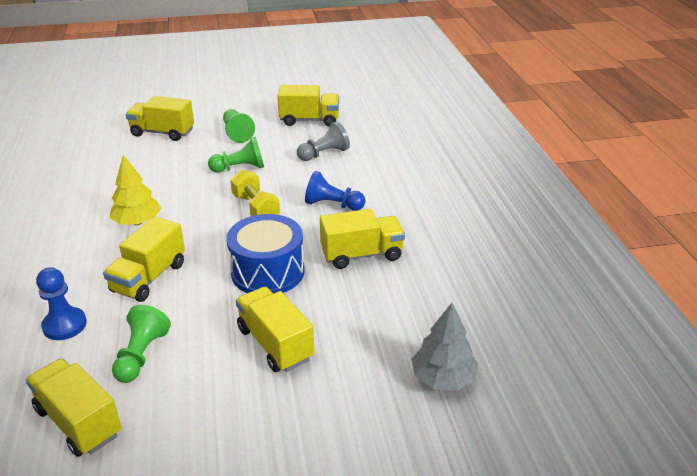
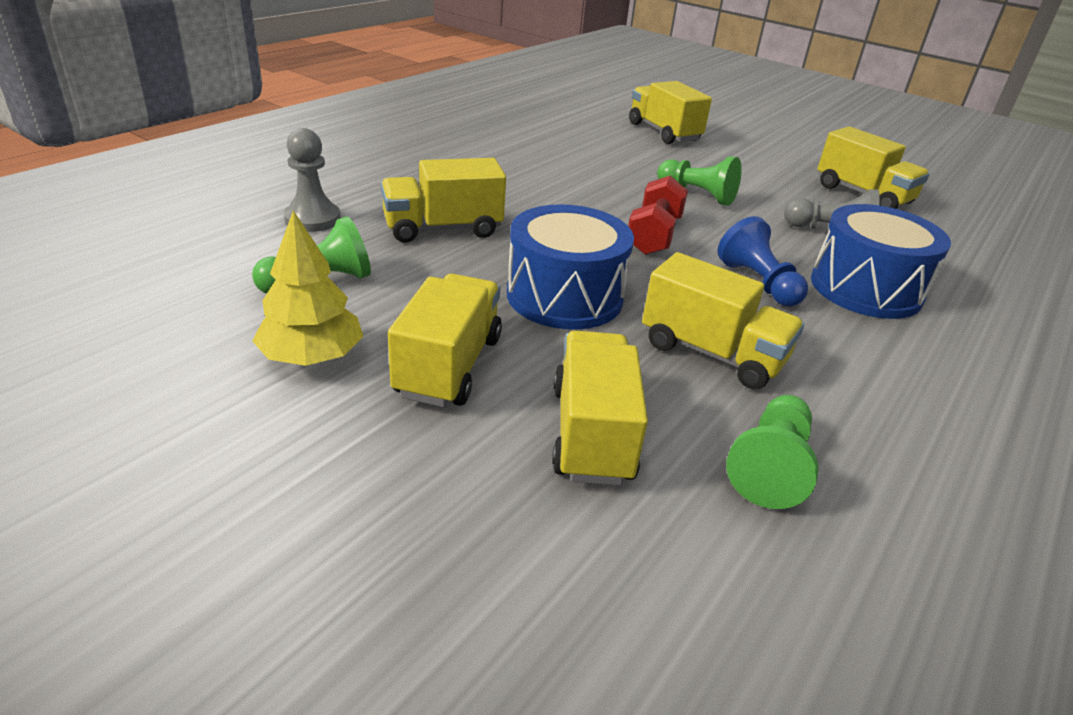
camera: 45 degrees right, 0 degrees up
yellow truck [26,358,122,457] -> yellow truck moved to [552,330,648,486]
blue pawn [36,267,87,340] -> grey pawn [284,128,341,232]
yellow tree [109,155,161,225] -> yellow tree moved to [252,210,363,366]
green pawn [223,109,255,143] -> green pawn moved to [726,395,819,509]
yellow dumbbell [230,170,280,216] -> red dumbbell [628,176,688,255]
grey tree [411,303,478,391] -> none
none -> blue drum [811,204,951,319]

